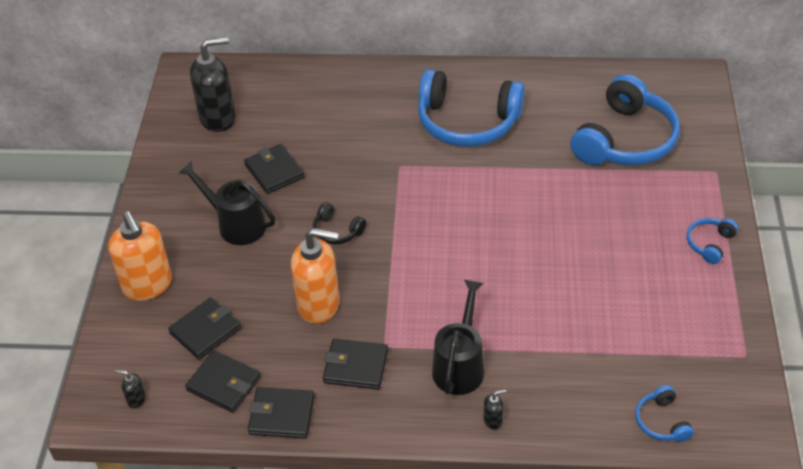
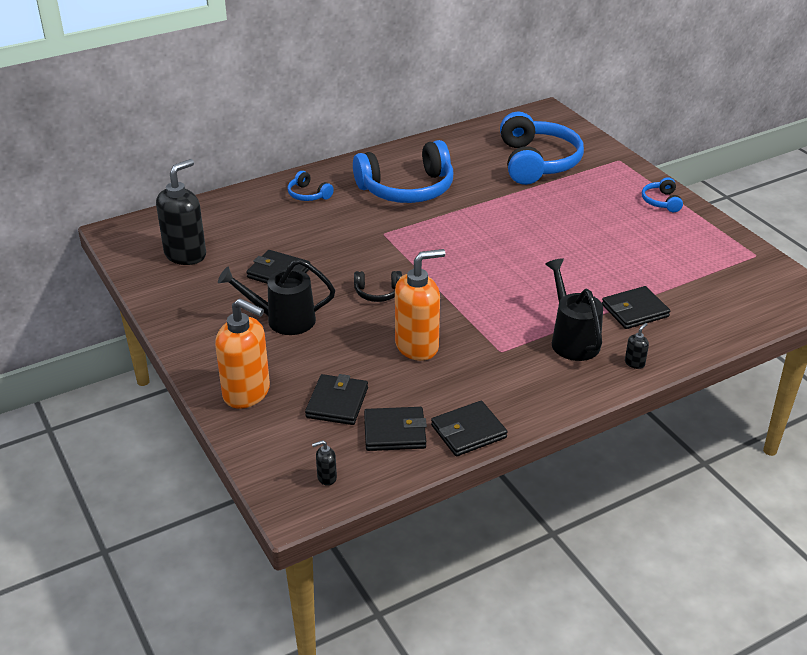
camera: 35 degrees left, 10 degrees down
black wallet [323,338,388,390] -> black wallet moved to [602,286,670,329]
blue headphones [635,385,694,442] -> blue headphones moved to [287,171,334,201]

